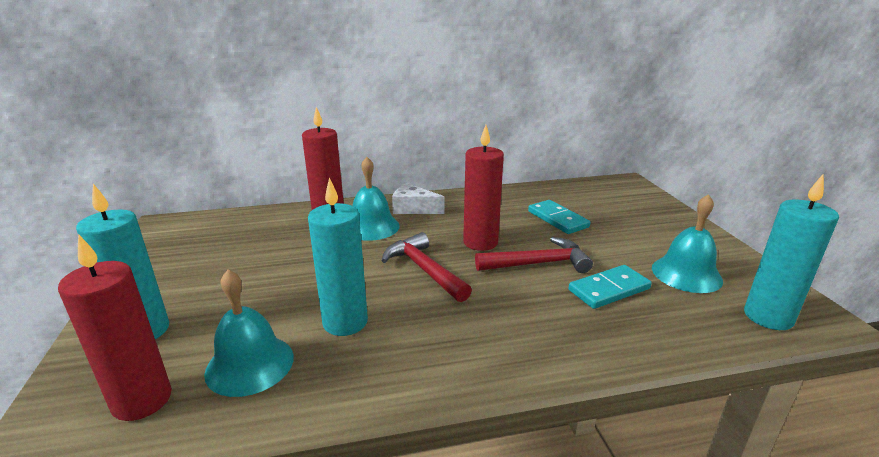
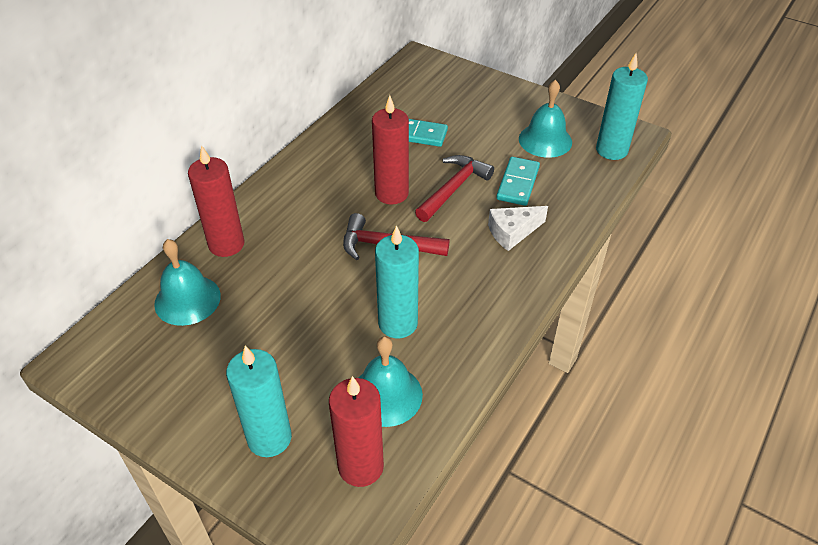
camera: 45 degrees left, 20 degrees up
turquoise bell [352,157,400,241] -> turquoise bell moved to [154,239,221,326]
white cheese [392,183,444,214] -> white cheese moved to [488,206,548,251]

